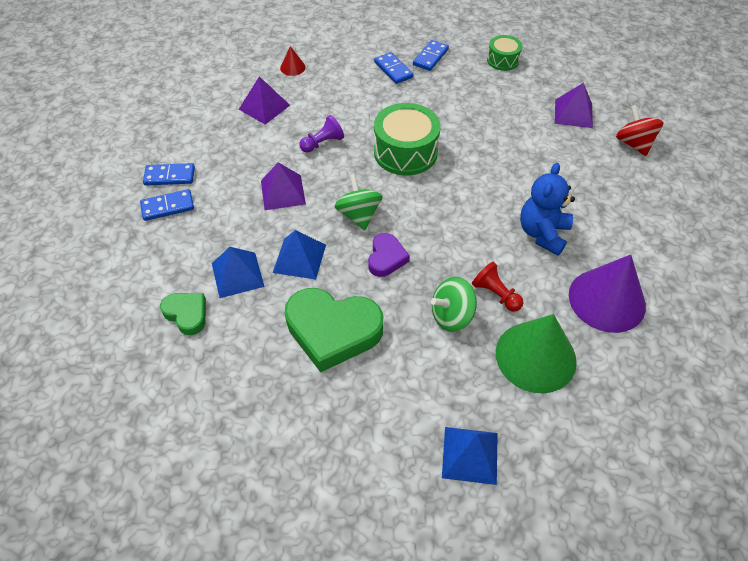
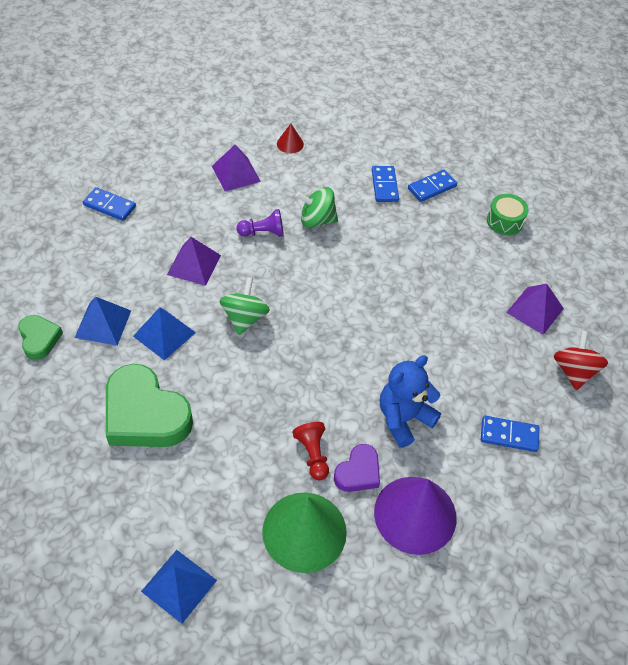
camera: 25 degrees right, 0 degrees up
blue domino [140,189,194,221] -> blue domino moved to [481,416,539,452]
purple heart [368,233,410,277] -> purple heart moved to [334,444,380,492]
green drum [374,103,441,175] -> none
green spinning top [431,277,477,332] -> green spinning top moved to [296,187,338,228]

